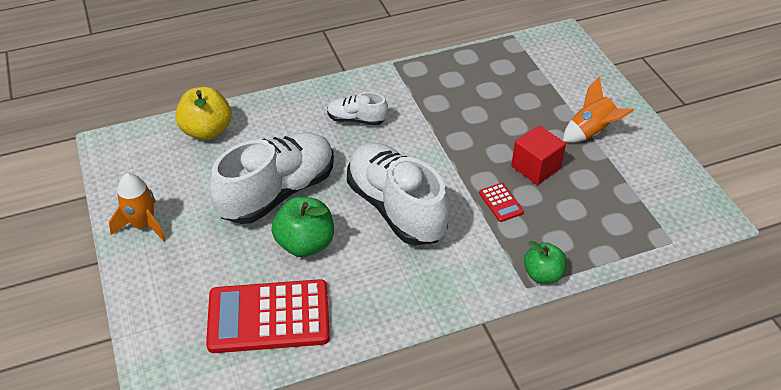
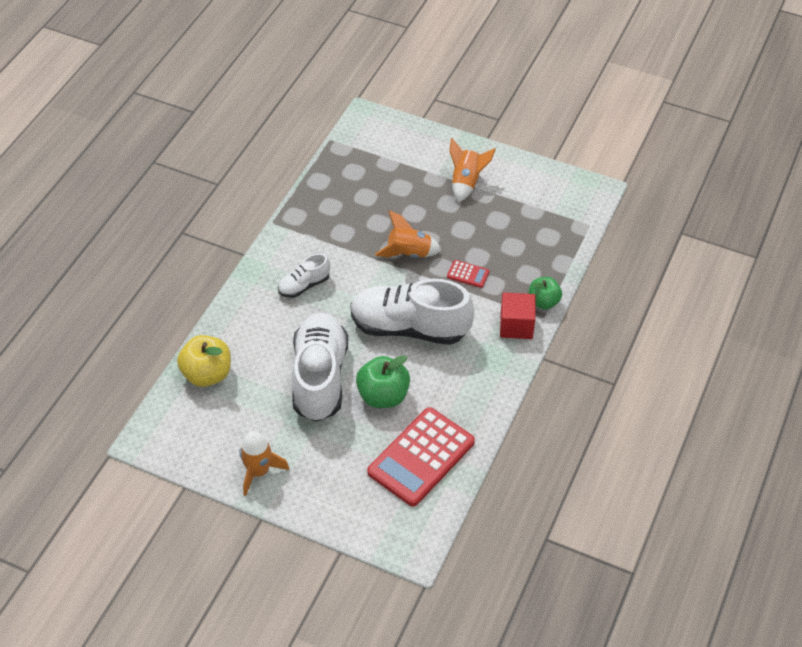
camera: 45 degrees left, 5 degrees up
red cube [511,125,566,185] -> red cube moved to [500,293,536,339]
none -> orange rocket [375,210,442,258]

